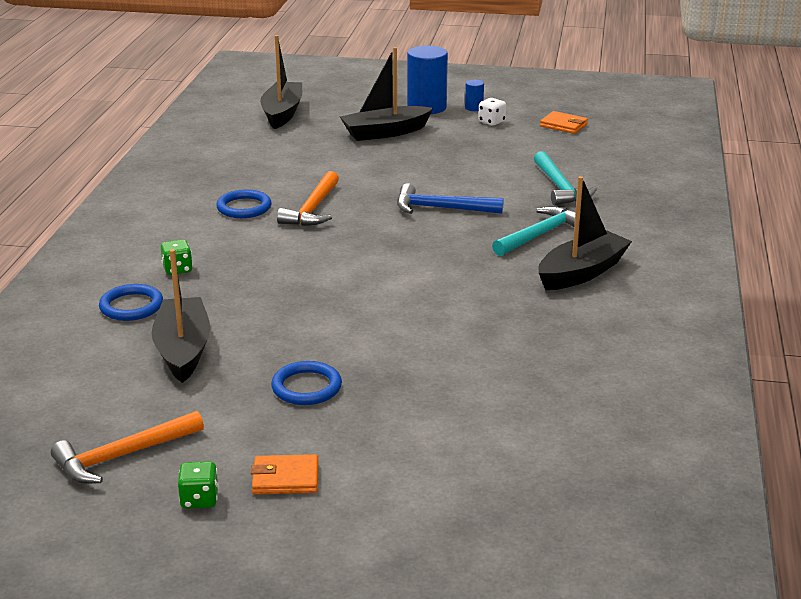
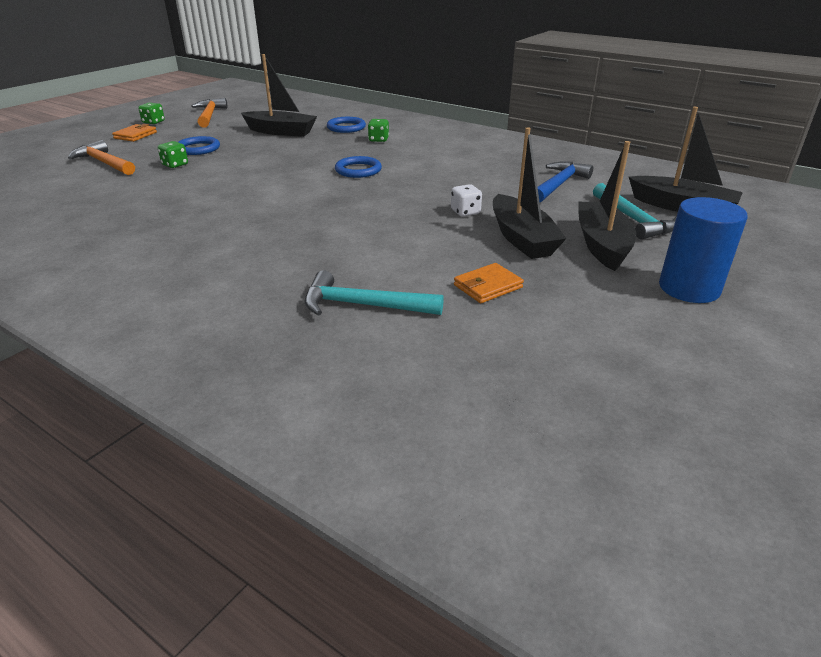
camera: 115 degrees right, 5 degrees up
blue ring [216,189,272,218] -> blue ring moved to [335,156,382,178]
orange hammer [277,171,339,226] -> orange hammer moved to [68,140,135,175]
blue hammer [397,183,504,214] -> blue hammer moved to [538,161,593,202]
blue cylinder [465,80,484,111] -> none
white dice [478,98,506,125] -> white dice moved to [451,184,482,216]
turquoise hammer [492,206,575,256] -> turquoise hammer moved to [593,183,676,240]
black boat [538,176,632,290] -> black boat moved to [493,127,566,259]
orange wallet [540,111,588,134] -> orange wallet moved to [454,263,524,303]
none -> green dice [158,141,188,168]

